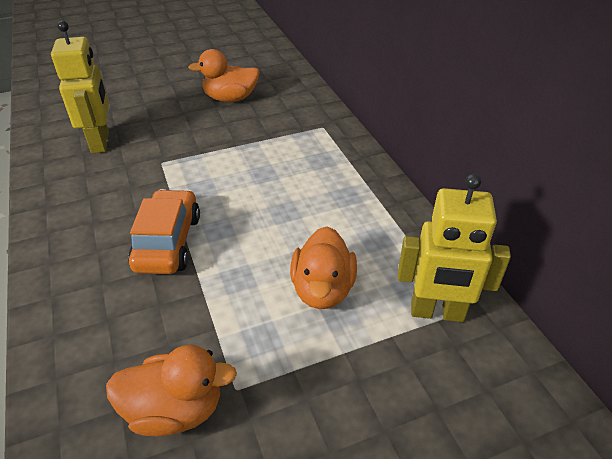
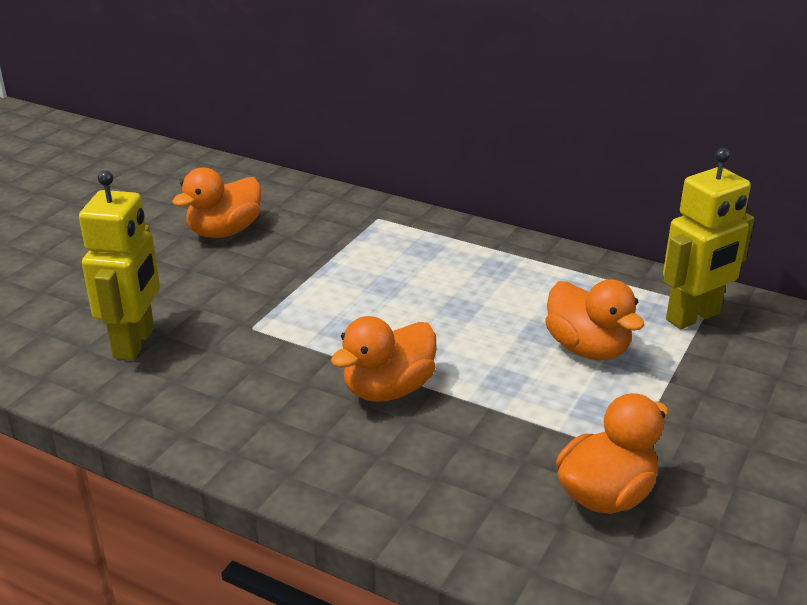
camera: 40 degrees left, 10 degrees down
yellow robot [51,21,109,153] -> yellow robot turned 60 degrees clockwise [79,170,160,360]
orange car [128,189,200,274] -> orange duck [331,316,437,402]

